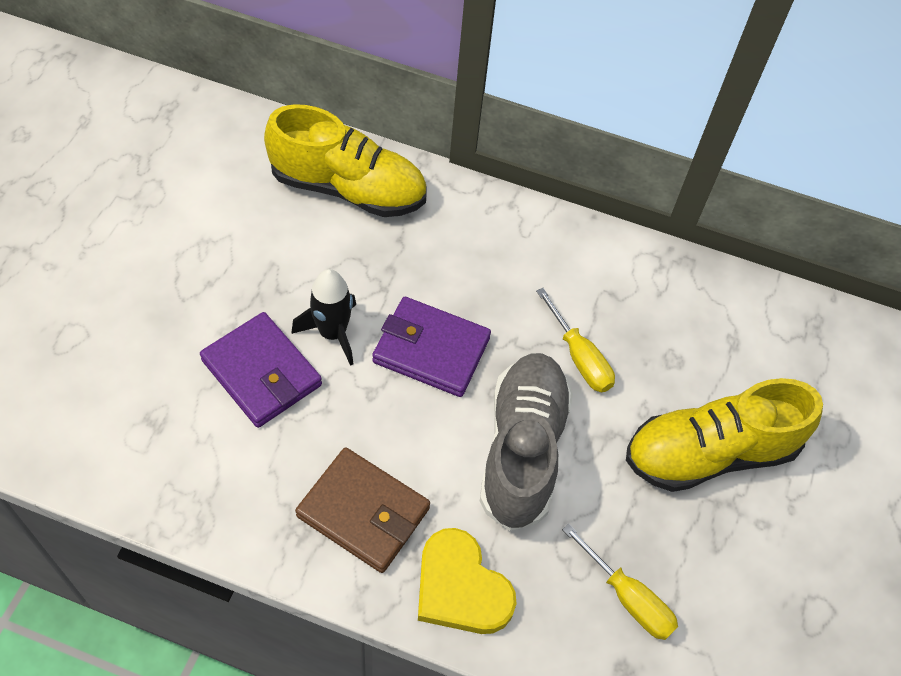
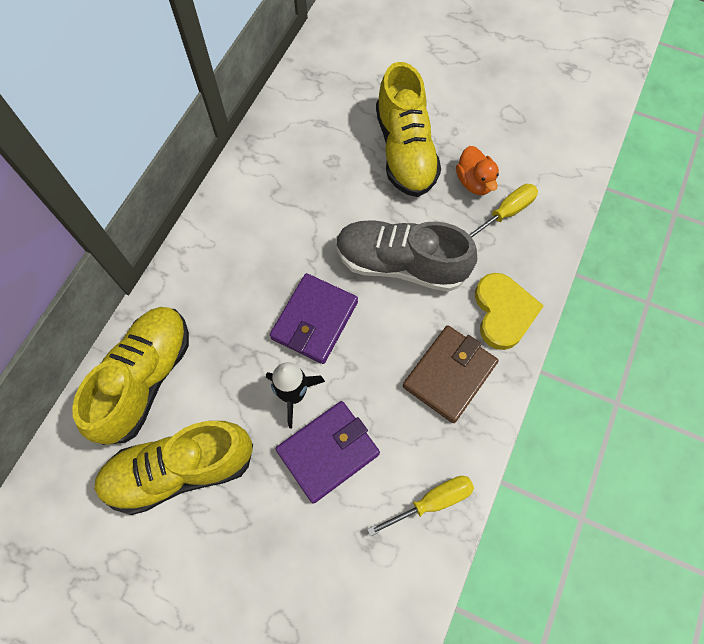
camera: 80 degrees left, 10 degrees up
yellow heart [418,528,517,634] -> yellow heart turned 60 degrees counterclockwise [475,273,544,350]
yellow screwdriver [536,288,615,392] -> yellow screwdriver moved to [367,476,474,537]
none -> yellow shoe [94,421,253,515]
none -> orange duck [456,146,499,195]

